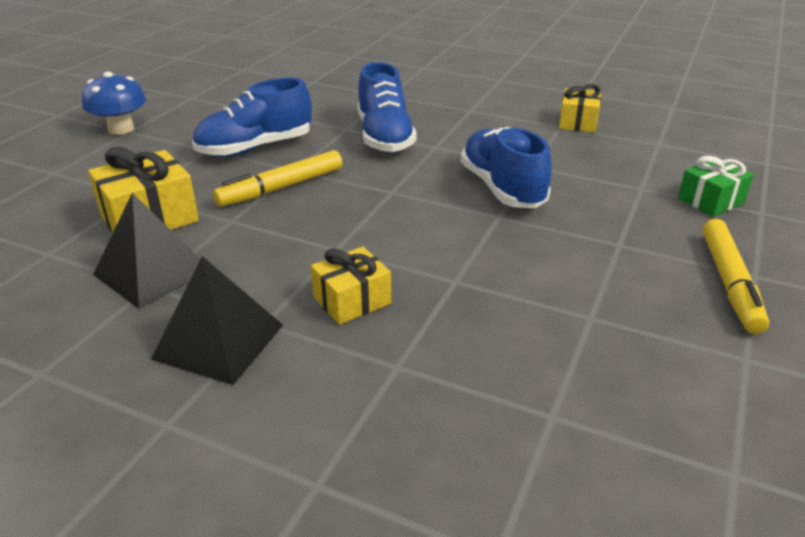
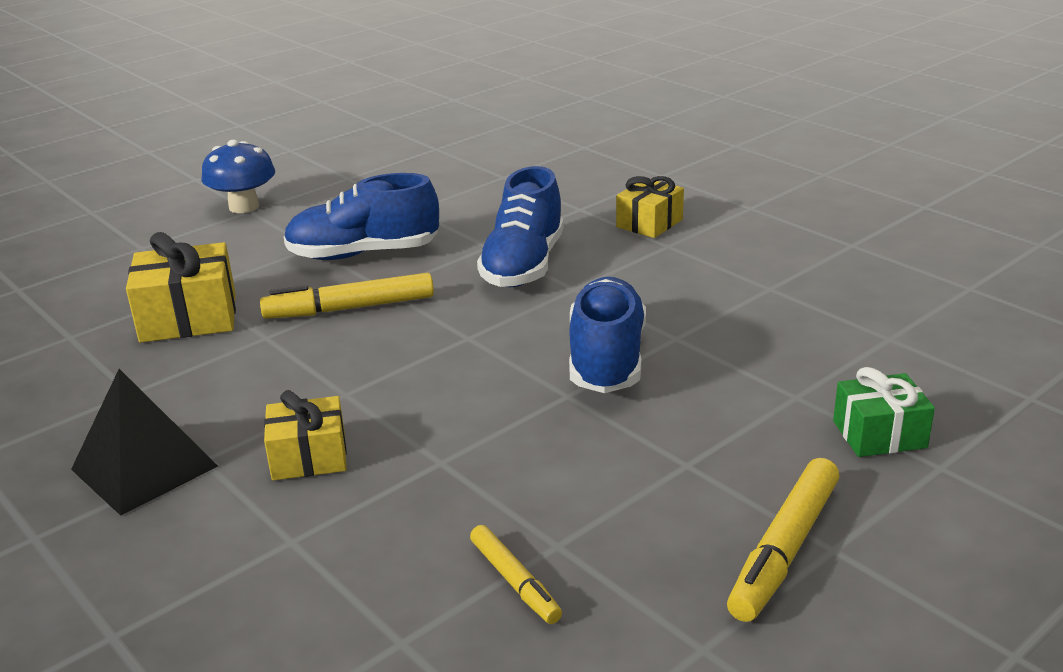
camera: 25 degrees right, 5 degrees down
black pyramid [93,192,200,309] -> none
yellow gift [559,84,601,133] -> yellow gift moved to [616,176,684,238]
none -> yellow marker [470,525,562,624]

